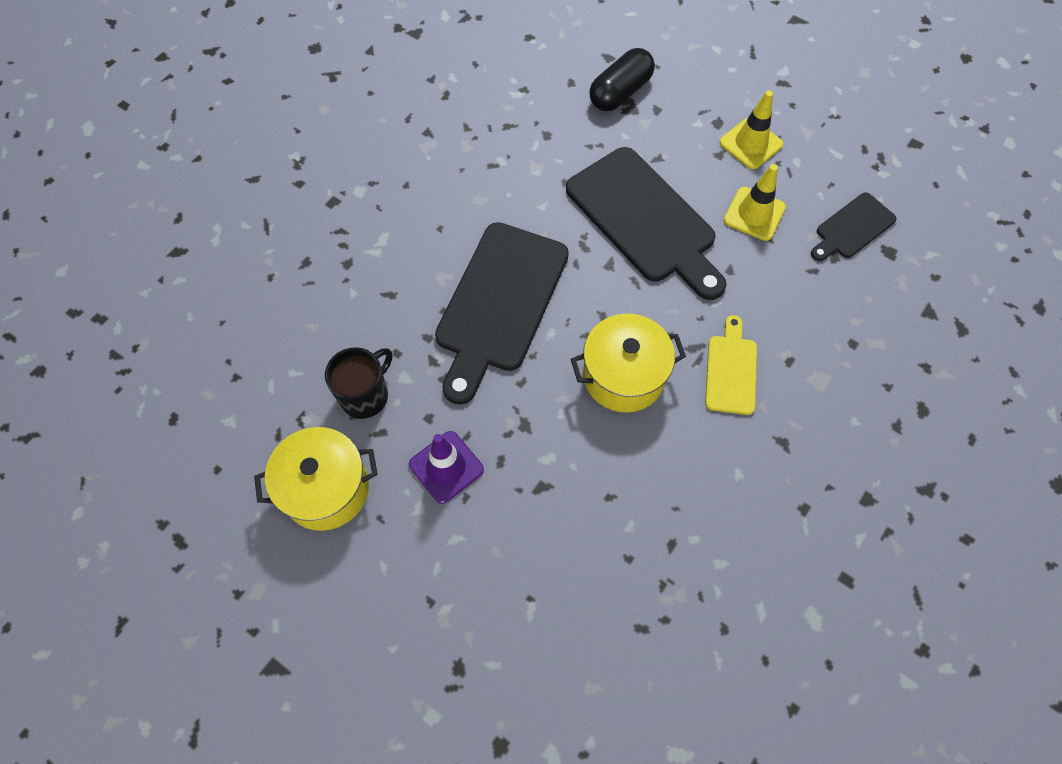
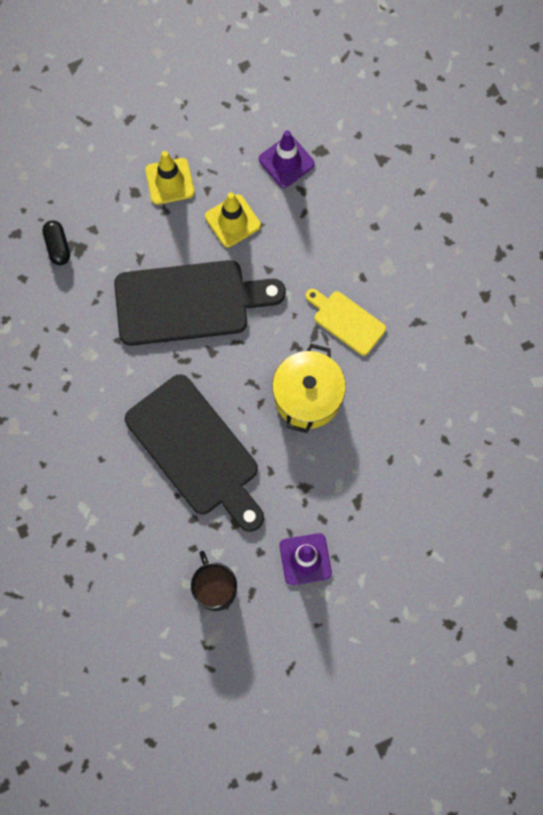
camera: 60 degrees left, 10 degrees up
yellow pot [254,427,378,531] -> none
black capsule [589,48,655,111] -> black capsule [42,220,70,265], size x0.63
black cutting board [811,193,897,261] -> purple traffic cone [259,130,315,188]

